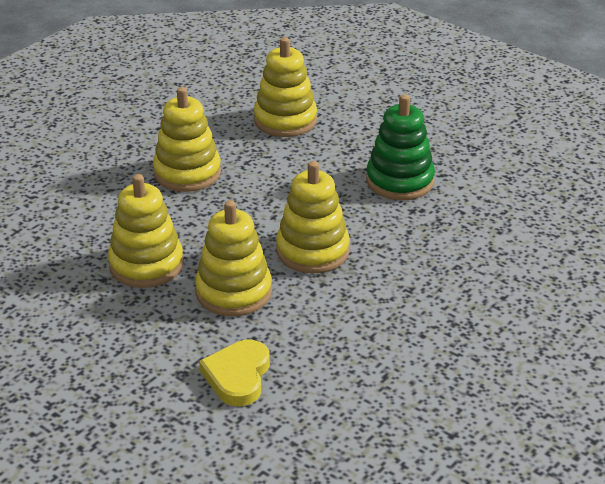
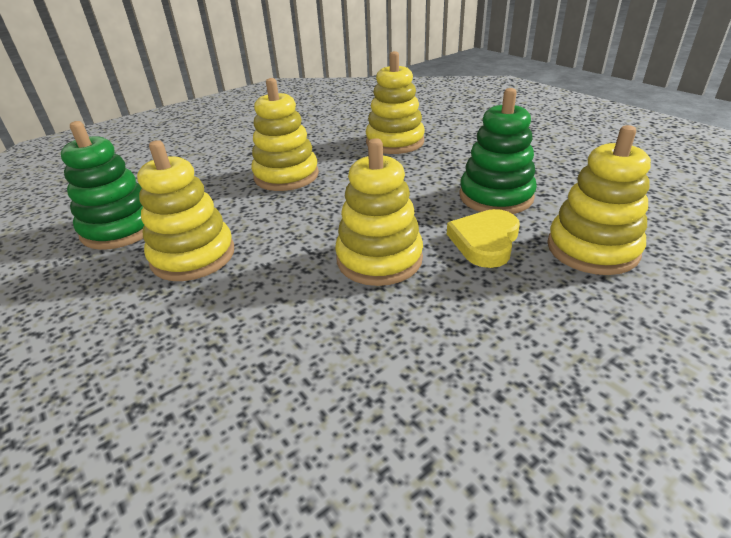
camera: 15 degrees right, 0 degrees up
yellow stacking toy [195,200,272,317] -> yellow stacking toy moved to [547,125,651,275]
yellow heart [199,340,270,406] -> yellow heart moved to [447,209,520,268]
none -> green stacking toy [61,121,144,250]

